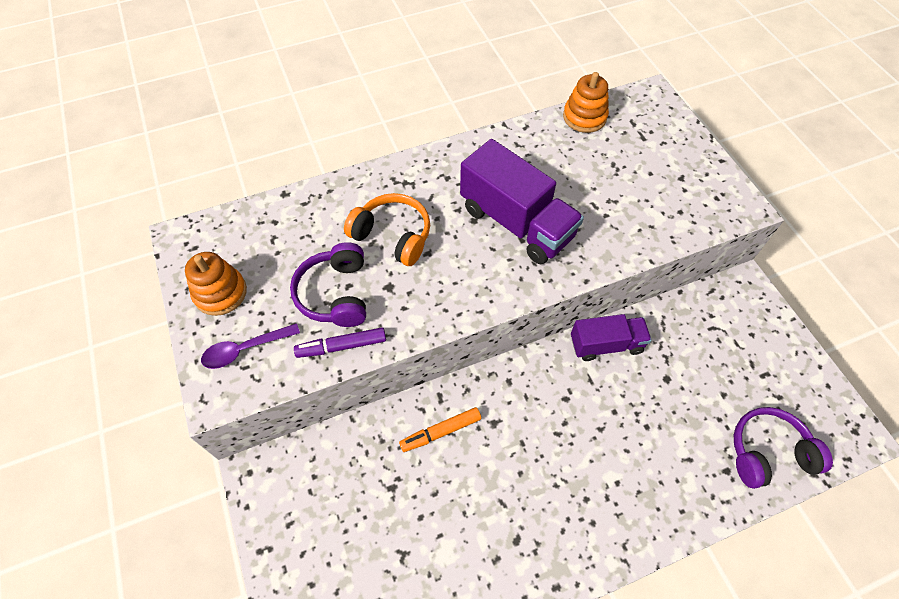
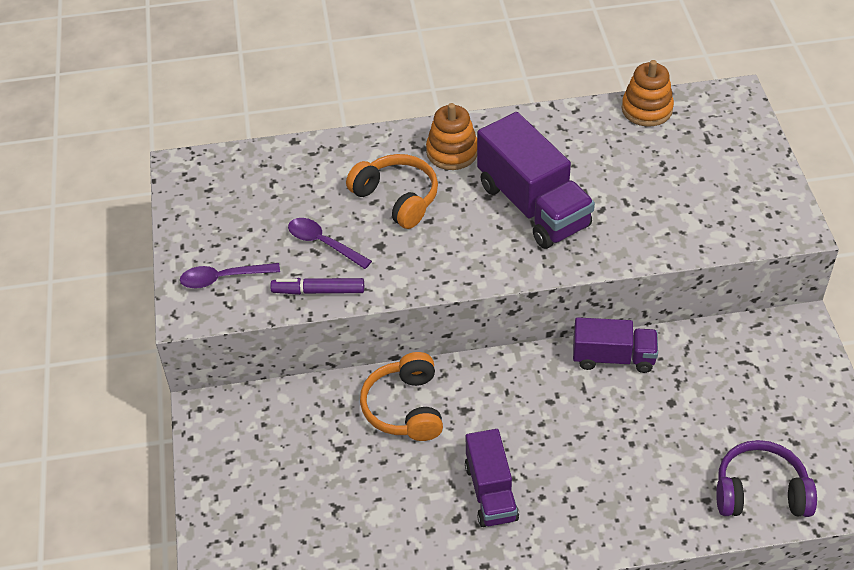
camera: 15 degrees right, 10 degrees down
orange stacking toy [185,252,247,316] -> orange stacking toy moved to [426,103,477,170]
purple headphones [290,242,366,327] -> purple spoon [288,218,372,269]
orange marker [399,407,481,452] -> orange headphones [360,352,443,441]
none -> purple truck [465,429,519,527]

